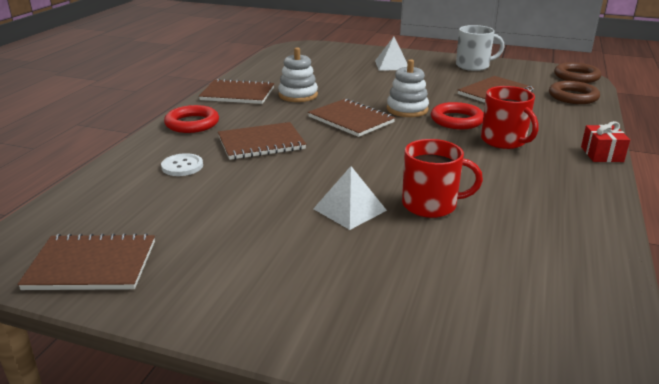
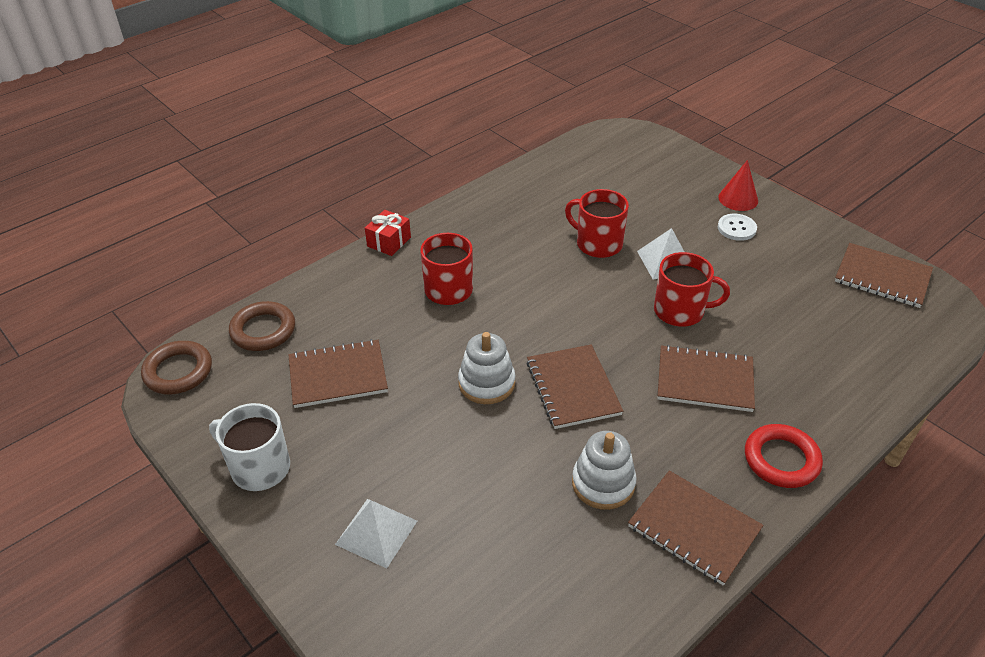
camera: 150 degrees left, 15 degrees up
white button [161,153,203,176] -> white button moved to [718,214,757,241]
red ring [431,102,484,129] -> none
none -> red mug [654,252,730,327]
none -> red cone [718,160,758,211]

